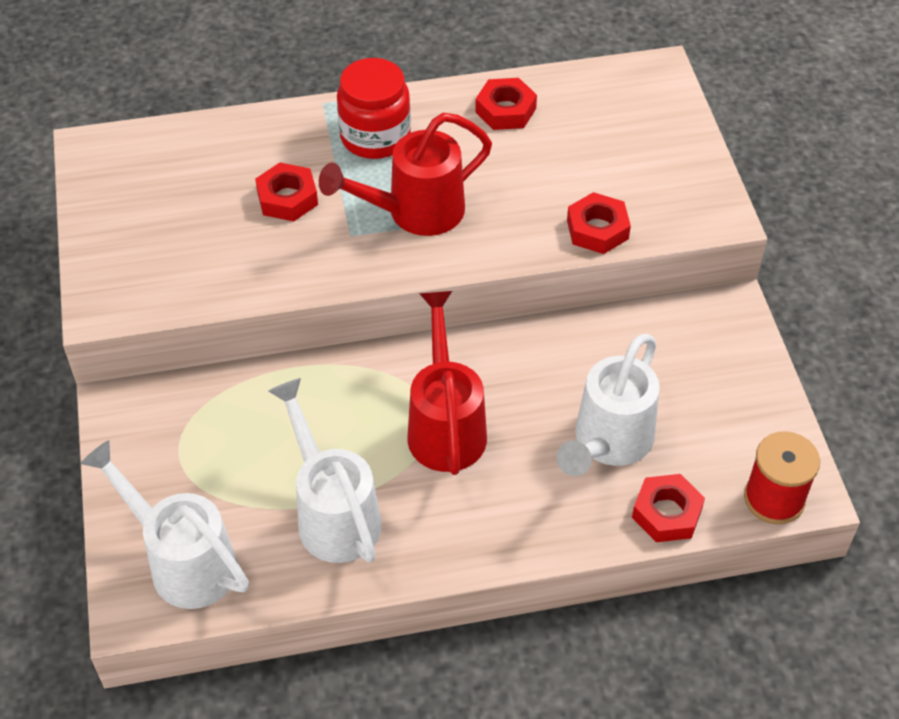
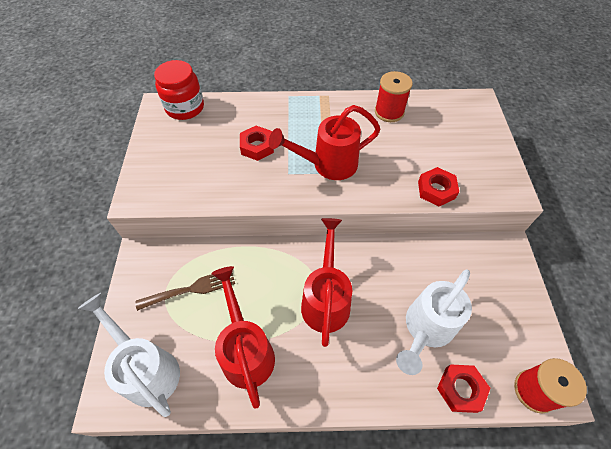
camera: 10 degrees right, 5 degrees up
white watering can [268,378,382,563] -> red watering can [211,266,275,409]
red jar [337,58,411,159] -> red jar moved to [154,60,204,120]
red nut [475,78,537,130] -> red spool [375,71,413,122]
none -> brown fork [135,273,235,311]

